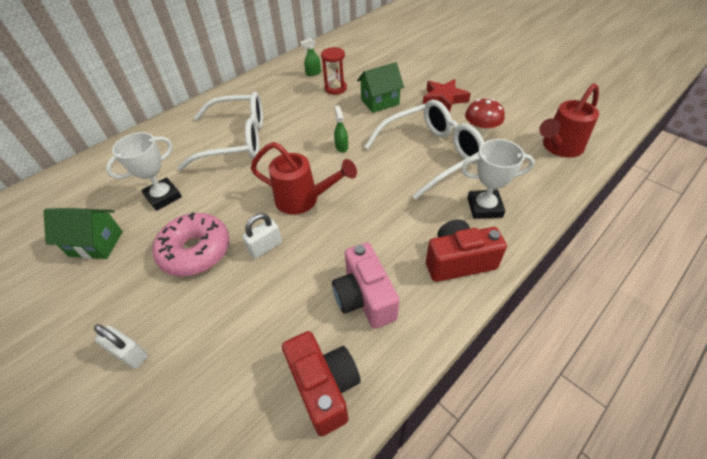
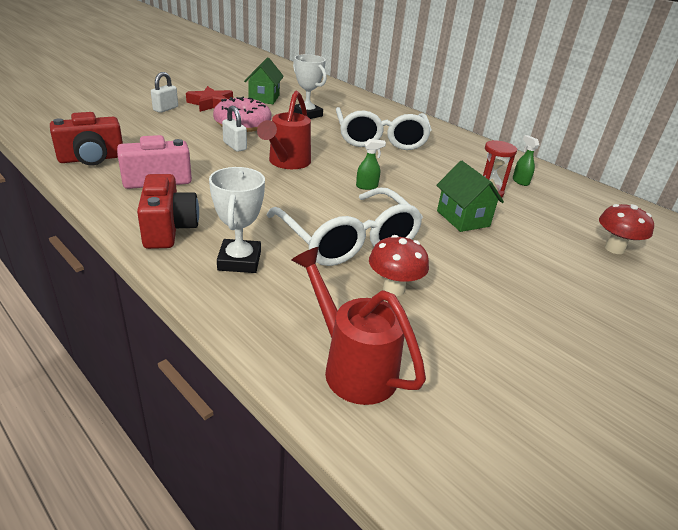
camera: 85 degrees right, 15 degrees down
red star [423,79,471,113] -> red star moved to [186,86,233,112]
none -> red mushroom [599,204,654,254]

